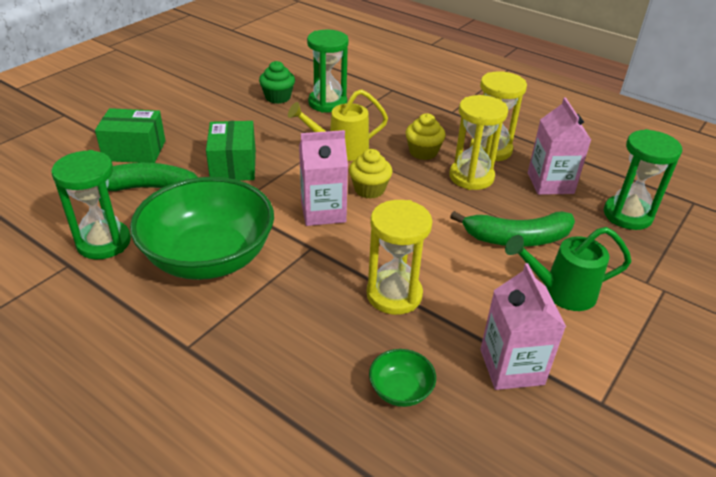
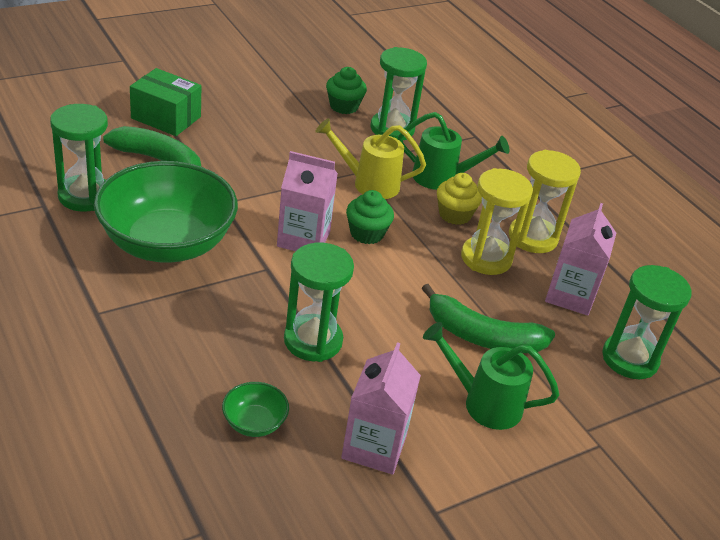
camera: 20 degrees right, 0 degrees up
green box [206,121,256,181] -> none
yellow cupcake [349,149,392,199] -> green cupcake [346,190,394,244]
yellow hourglass [367,200,433,315] -> green hourglass [284,243,354,362]
none -> green watering can [398,112,509,190]

